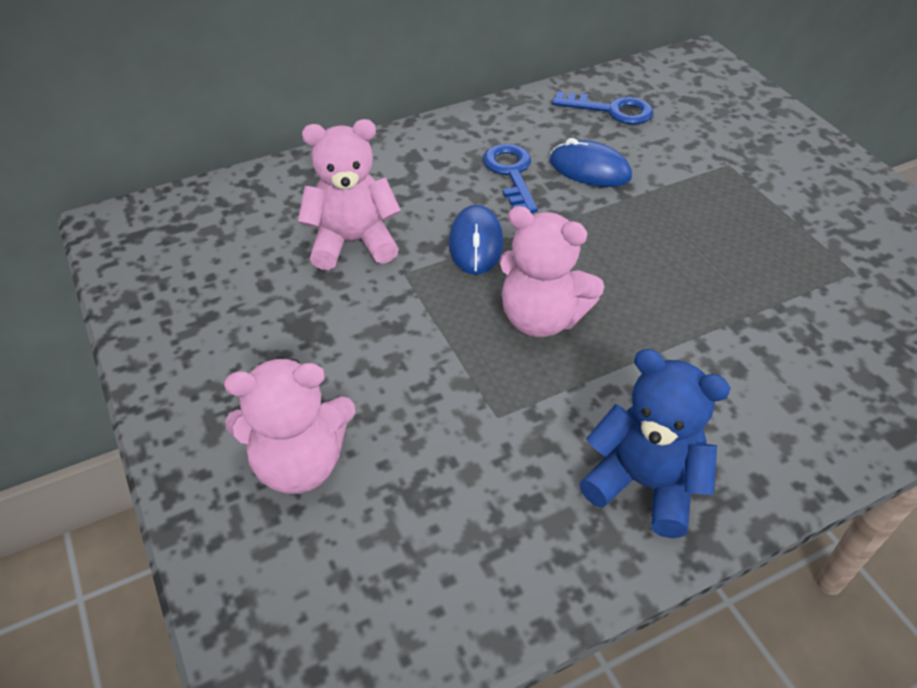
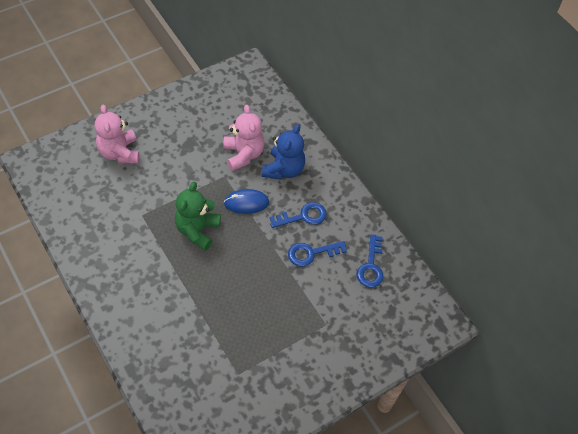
camera: 80 degrees right, 10 degrees up
pink teddy bear [499,206,604,337] -> green teddy bear [175,181,221,251]
blue mouse [550,138,632,187] -> blue key [288,241,347,267]
blue teddy bear [579,349,731,538] -> blue teddy bear moved to [262,124,305,180]

